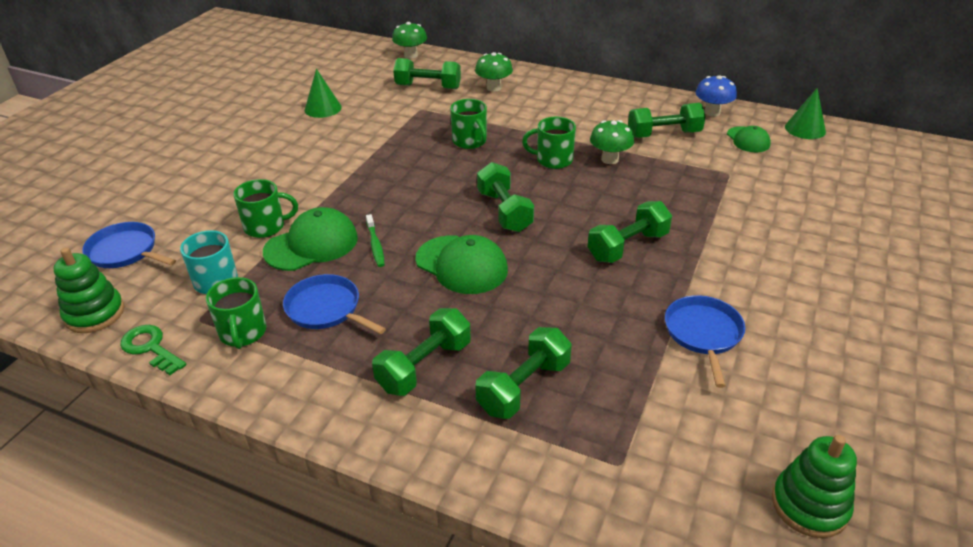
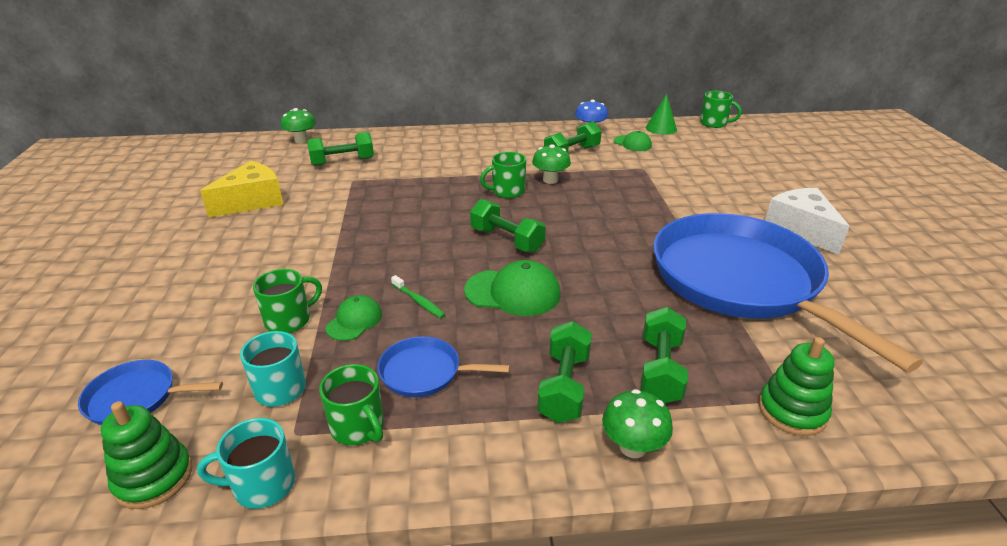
camera: 30 degrees left, 5 degrees down
green key [120,325,186,375] -> turquoise mug [197,418,295,509]
green cap [263,207,358,271] -> green cap [326,295,382,341], size x0.61
green cone [305,69,342,118] -> yellow cheese [200,161,284,218]
green mug [450,99,487,149] -> green mug moved to [700,91,742,128]
green mushroom [475,52,513,92] -> green mushroom moved to [602,389,673,458]
green dumbbell [588,201,672,263] -> none
blue pan [665,295,745,388] -> blue pan [653,213,923,372], size x2.48
green stacking toy [772,435,857,538] -> green stacking toy moved to [759,337,835,436]
none -> white cheese [765,188,850,255]

